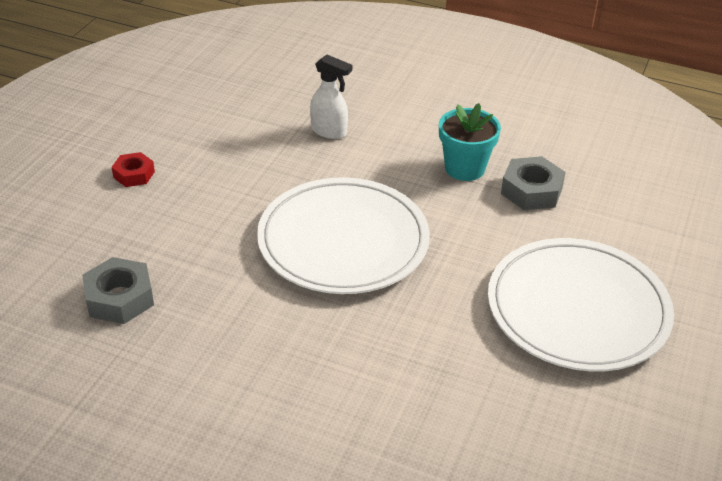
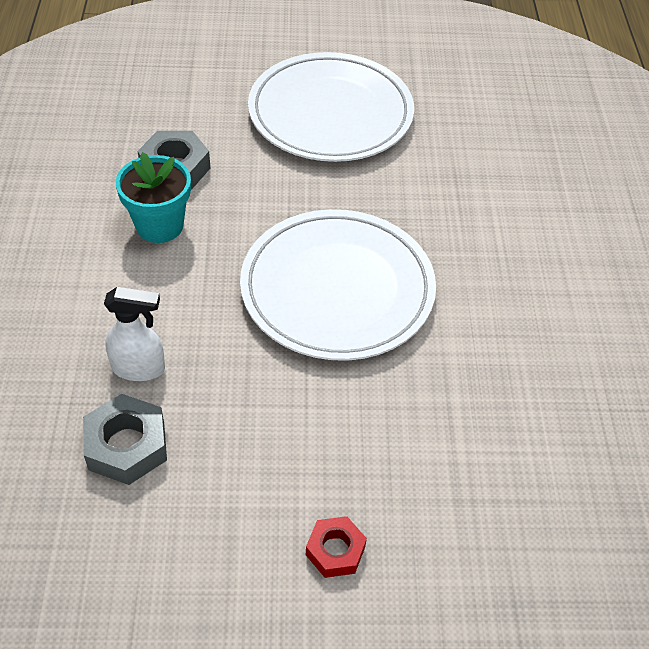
camera: 115 degrees left, 10 degrees up
grey nut [82,257,154,324] -> grey nut moved to [83,394,167,485]
white spray bottle [310,55,352,139] -> white spray bottle turned 90 degrees clockwise [104,287,165,381]

